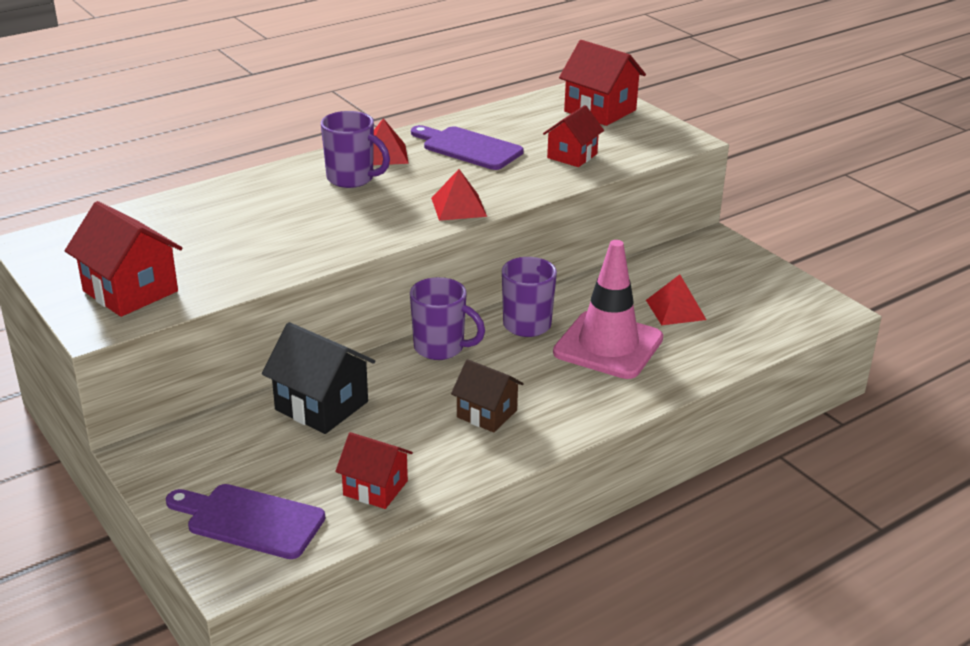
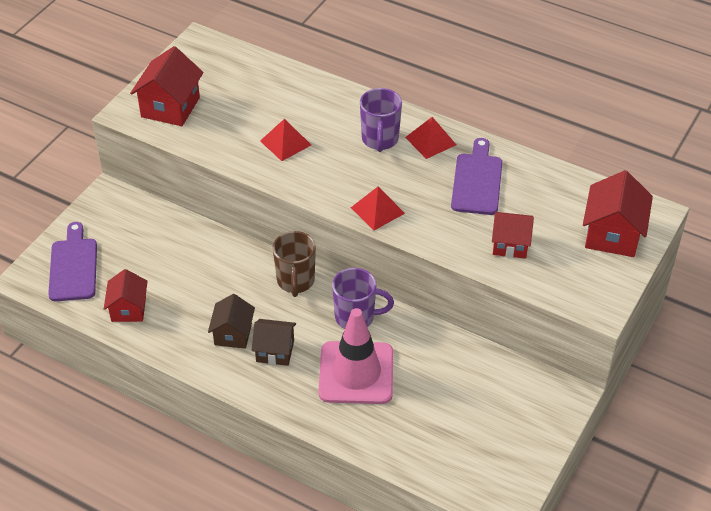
camera: 65 degrees right, 15 degrees up
black house [262,322,375,434] -> none
purple mug [410,277,485,360] -> brown mug [272,231,316,297]
red pyramid [646,274,707,325] -> red pyramid moved to [260,119,311,161]
none -> brown house [252,319,296,366]

